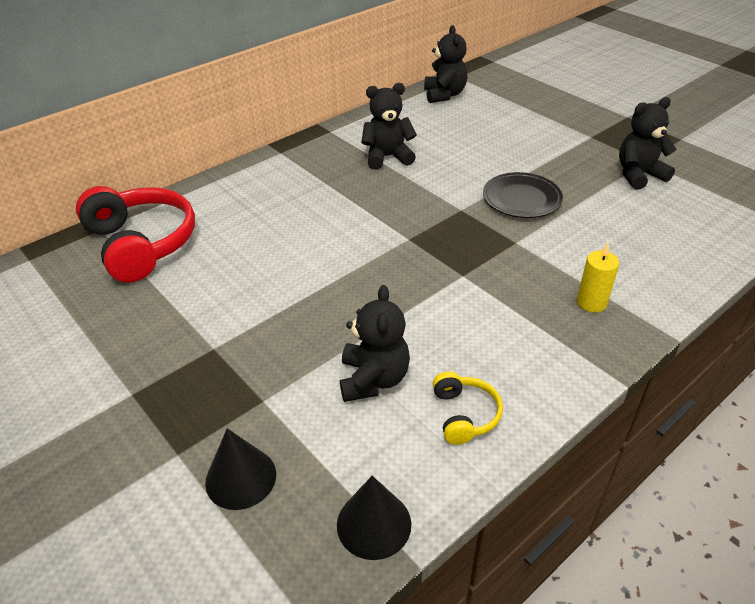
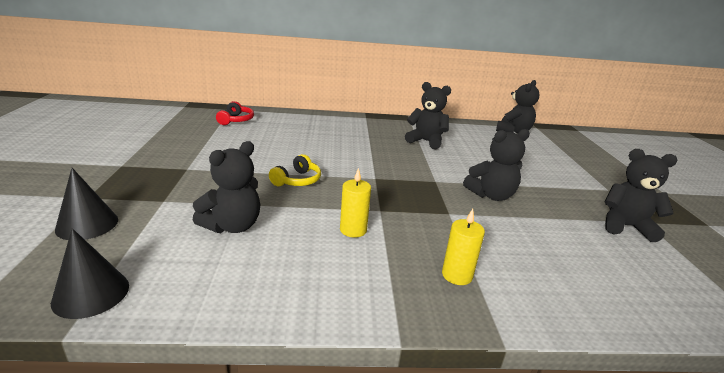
camera: 35 degrees right, 15 degrees down
red headphones [76,186,195,283] -> red headphones [216,101,254,125], size x0.48
yellow headphones [433,371,503,445] -> yellow headphones moved to [269,154,321,186]
black plate [483,172,563,218] -> black teddy bear [463,129,530,201]
none -> yellow candle [340,168,371,238]

